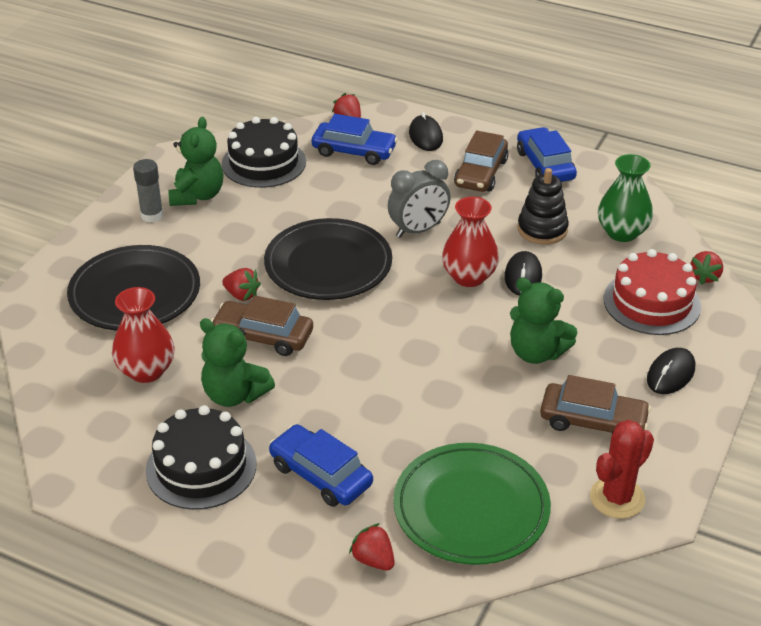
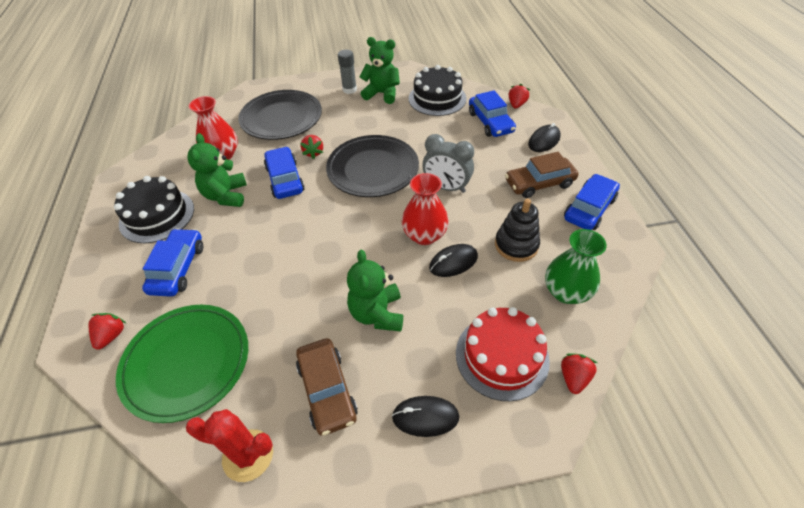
camera: 55 degrees right, 10 degrees up
green teddy bear [168,117,223,206] -> green teddy bear turned 135 degrees counterclockwise [360,37,400,104]
brown car [211,295,313,356] -> blue car [264,147,305,199]
red strawberry [690,251,723,285] -> red strawberry turned 120 degrees clockwise [561,353,597,394]

